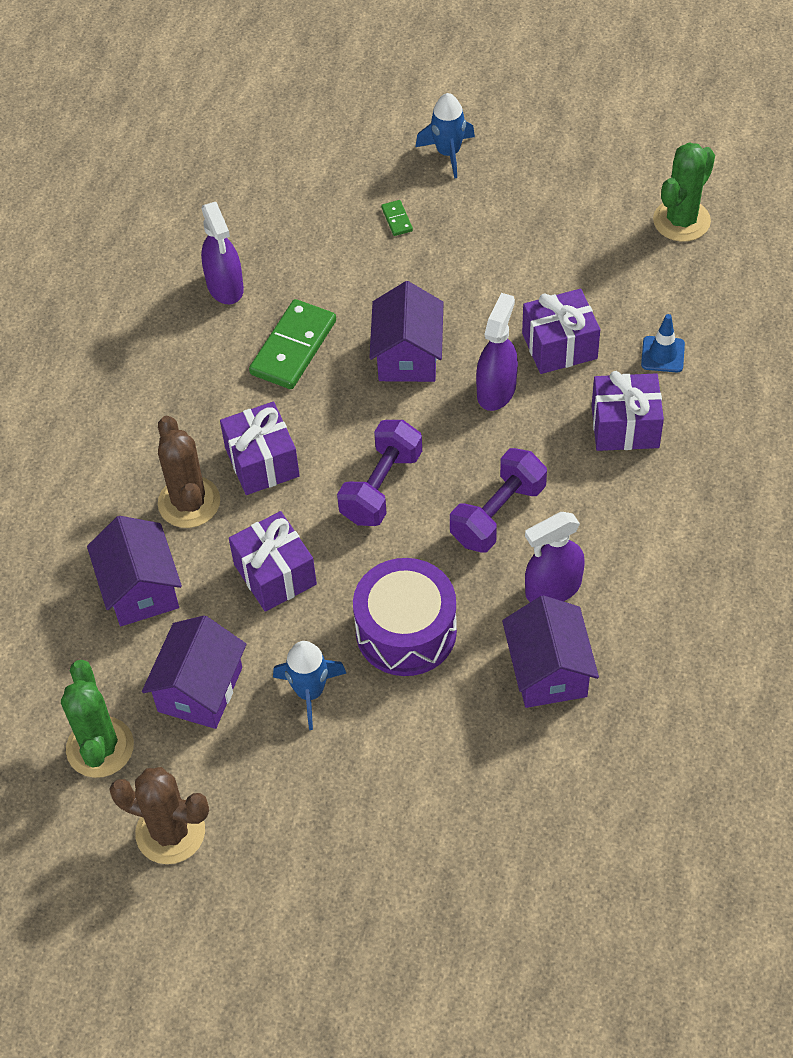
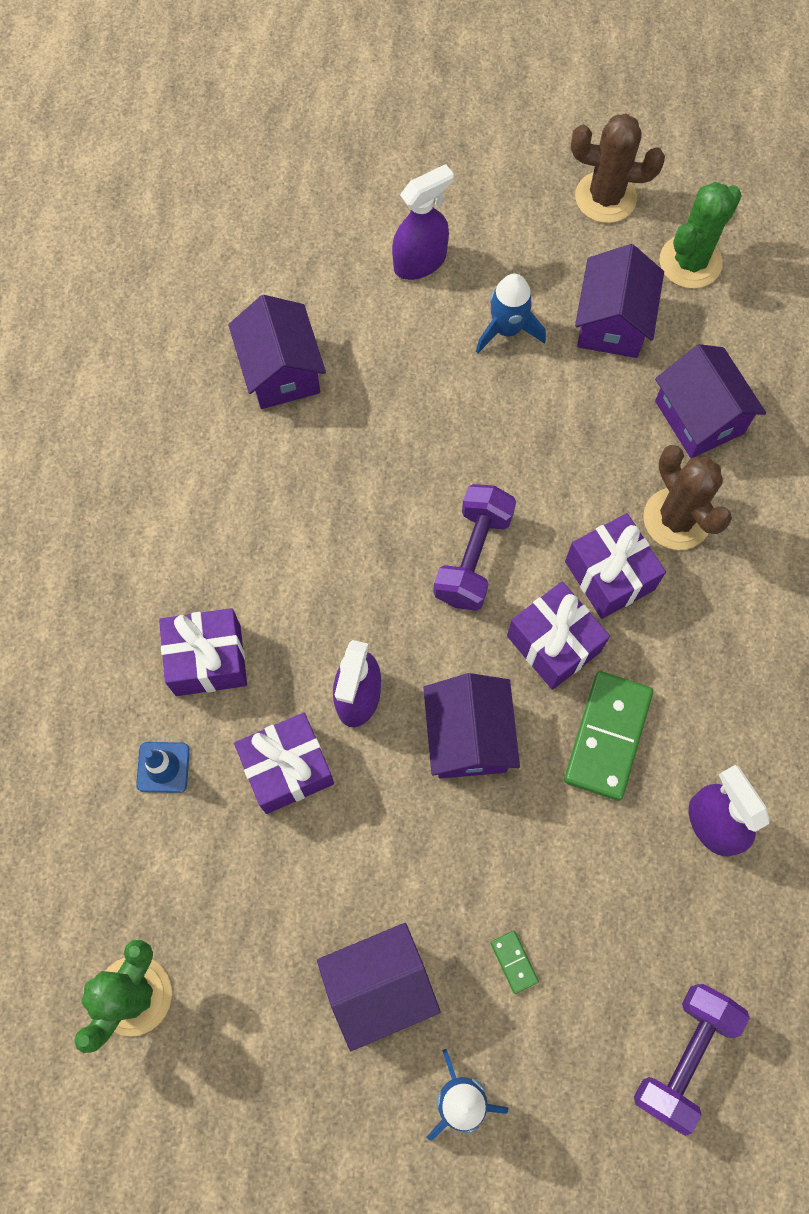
camera: 170 degrees right, 15 degrees up
green cactus [61,660,134,778] -> green cactus turned 60 degrees clockwise [660,182,742,289]
purple gift [229,511,317,612] -> purple gift moved to [507,581,610,690]
purple drum [353,558,457,676] -> none
purple dumbbell [450,448,547,553] -> purple dumbbell moved to [634,984,750,1136]
purple spray bottle [525,512,585,602] -> purple spray bottle moved to [392,164,454,280]
none -> purple house [317,923,441,1051]

